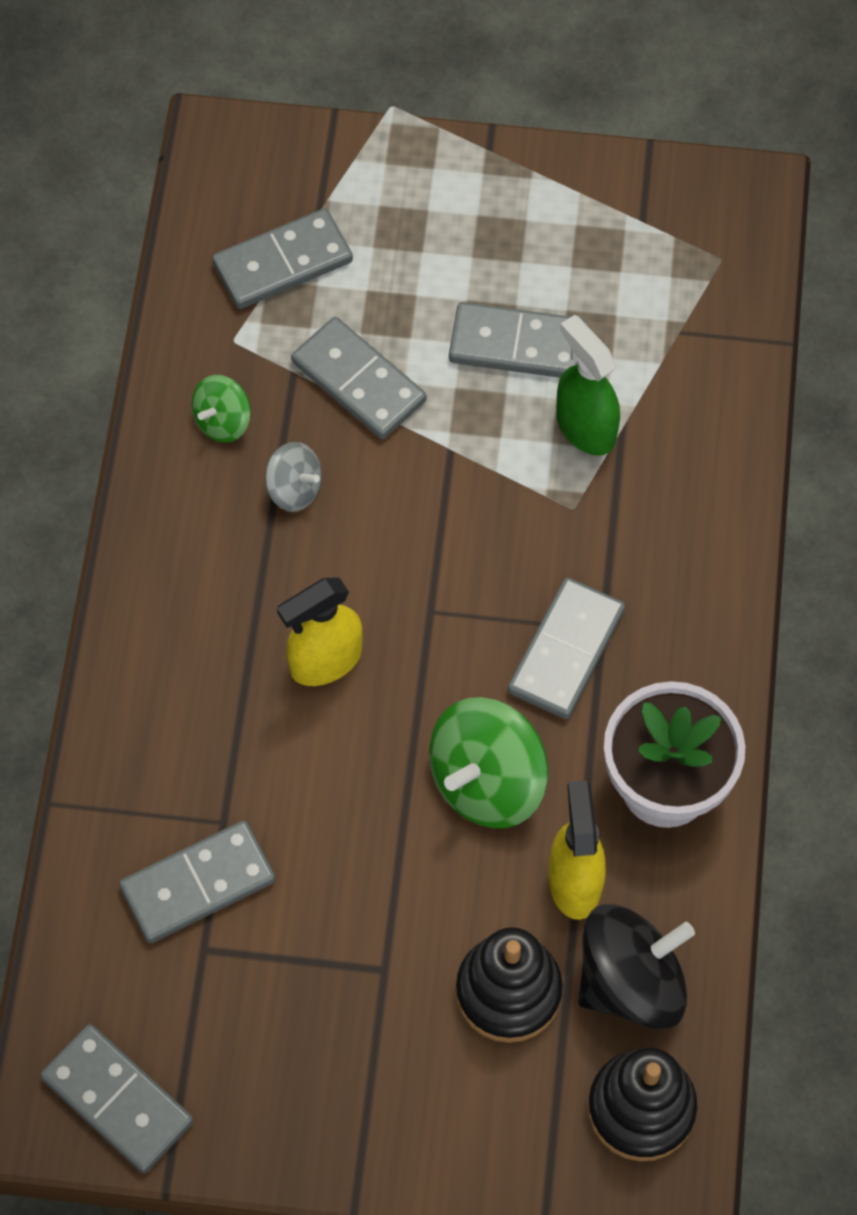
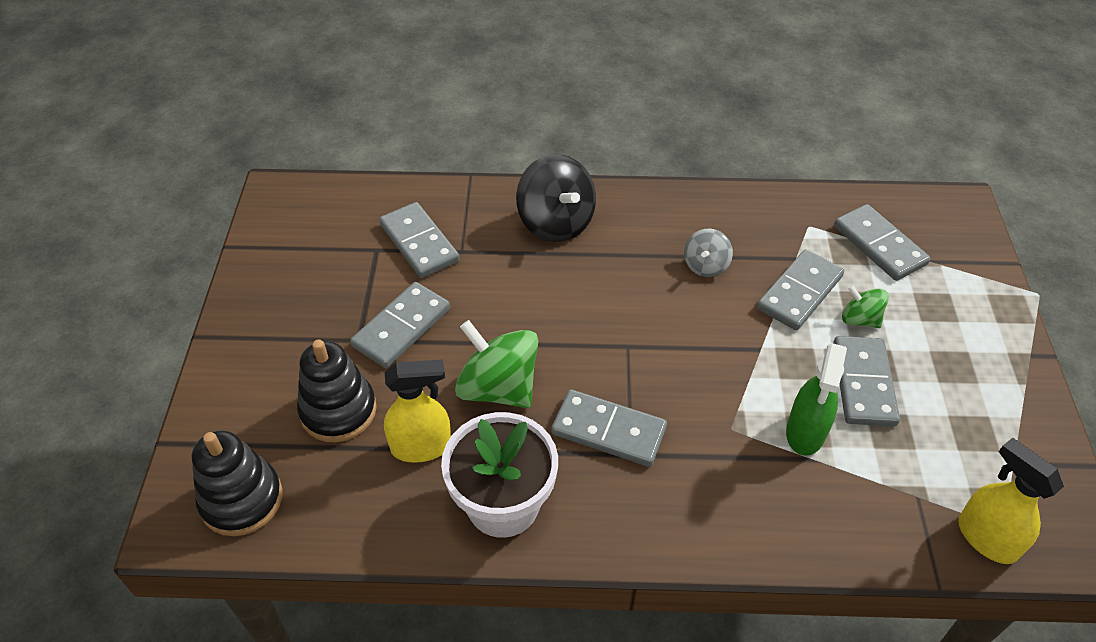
camera: 85 degrees right, 15 degrees down
grey domino [40,1024,194,1173] -> grey domino moved to [350,282,450,368]
green spinning top [192,375,251,443] -> green spinning top moved to [842,285,889,328]
yellow spray bottle [277,577,363,686] -> yellow spray bottle moved to [958,438,1064,564]
green spray bottle [556,315,620,456] -> green spray bottle turned 150 degrees clockwise [786,343,847,456]
black spinning top [578,904,695,1029] -> black spinning top moved to [516,154,596,242]

